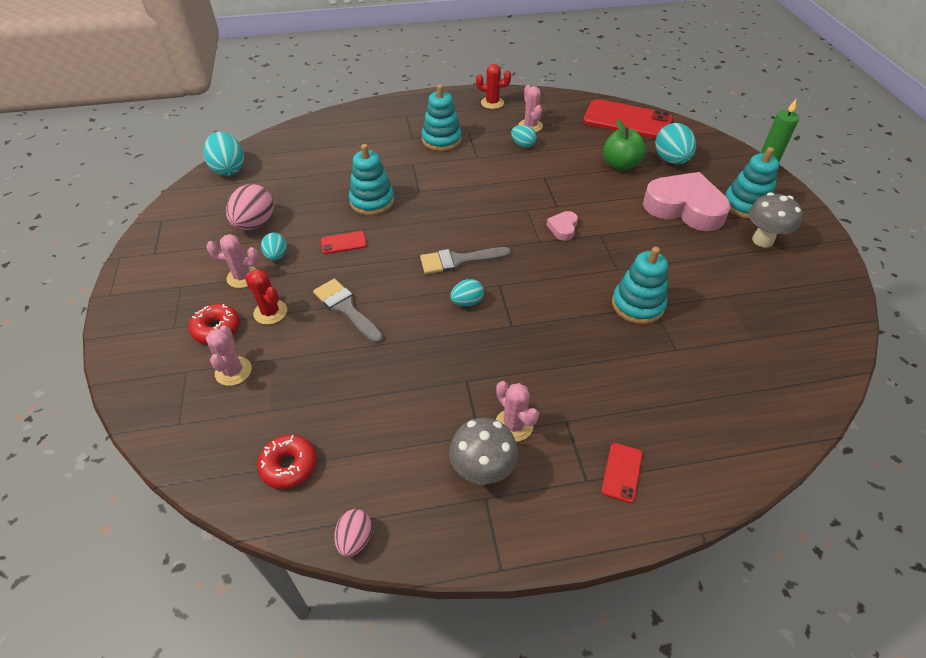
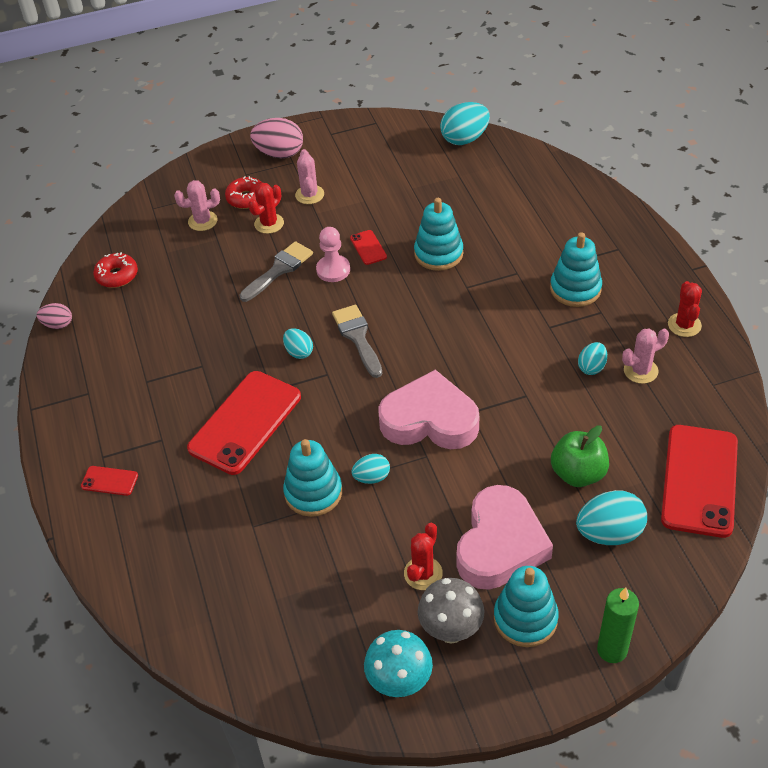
camera: 85 degrees right, 0 degrees up
pink egg [226,184,274,230] -> pink egg moved to [250,118,303,158]
turquoise egg [261,233,287,261] -> turquoise egg moved to [351,454,390,484]
grey mushroom [449,418,518,485] -> none
pink cactus [496,381,539,442] -> none
pink heart [546,211,578,241] -> pink heart [378,370,479,449], size x2.32
none -> red phone [187,371,301,475]
none -> pink pawn [316,227,350,282]
none -> turquoise mushroom [364,630,433,697]
none -> red cactus [404,523,443,590]

